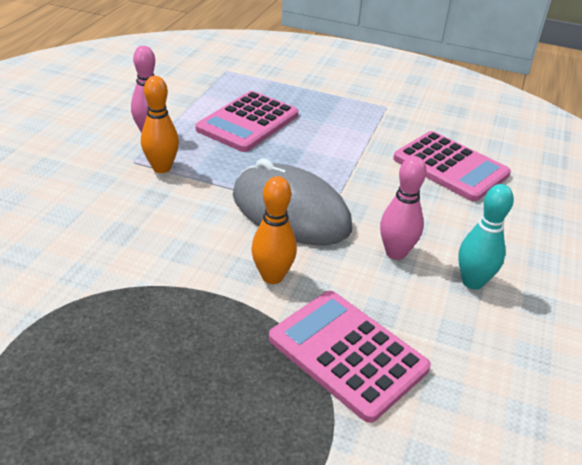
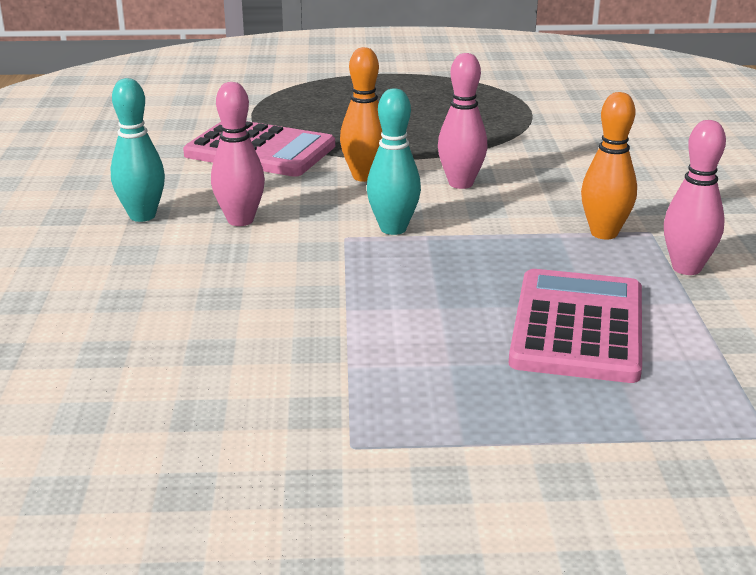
camera: 160 degrees right, 10 degrees down
grey mouse [233,158,352,245] -> turquoise bowling pin [367,88,421,235]
pink calculator [393,131,511,202] -> none
none -> pink bowling pin [438,53,488,189]

